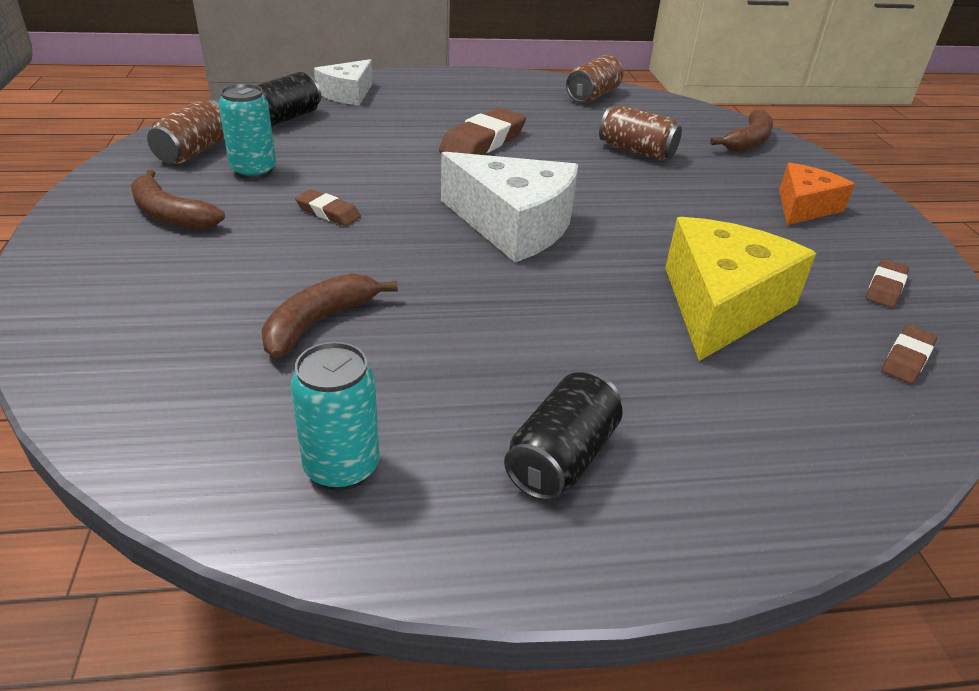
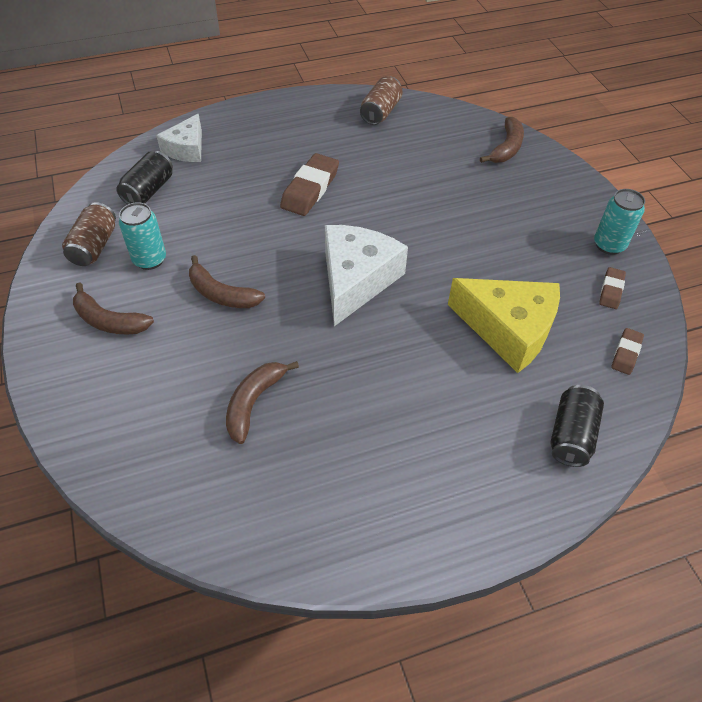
camera: 10 degrees left, 15 degrees up
turquoise can [291,342,379,491] -> turquoise can moved to [594,189,645,255]
brown eraser [295,189,361,226] -> brown banana [189,255,265,308]
white cheese [441,152,578,262] -> white cheese turned 90 degrees counterclockwise [325,225,408,326]
black can [504,372,623,501] -> black can moved to [551,385,604,467]
brown can [599,105,682,161] -> none
yellow cheese [665,217,816,361] -> yellow cheese turned 105 degrees clockwise [448,278,560,373]
orange cheese [779,163,855,225] -> none

